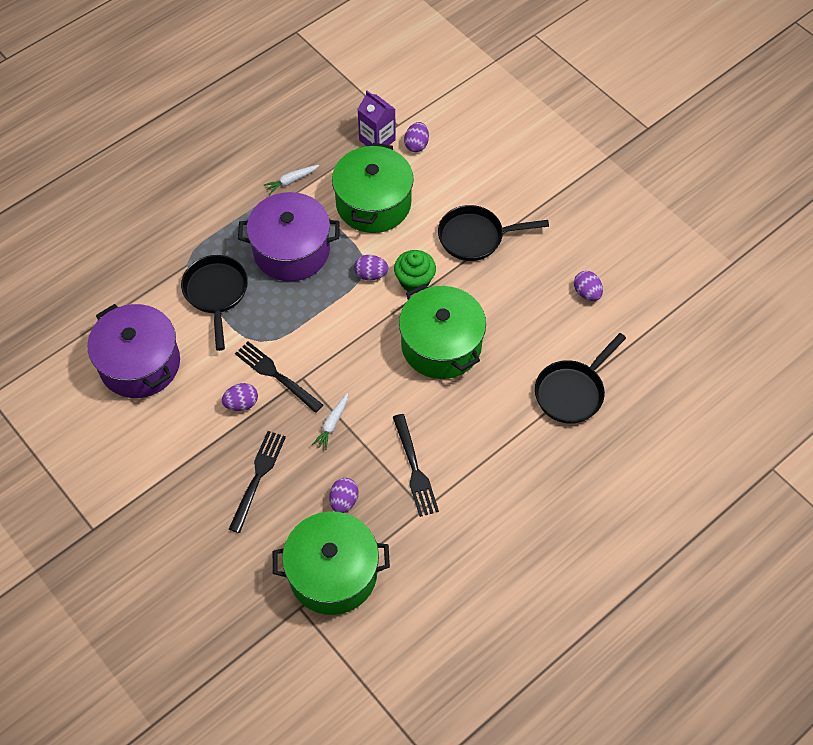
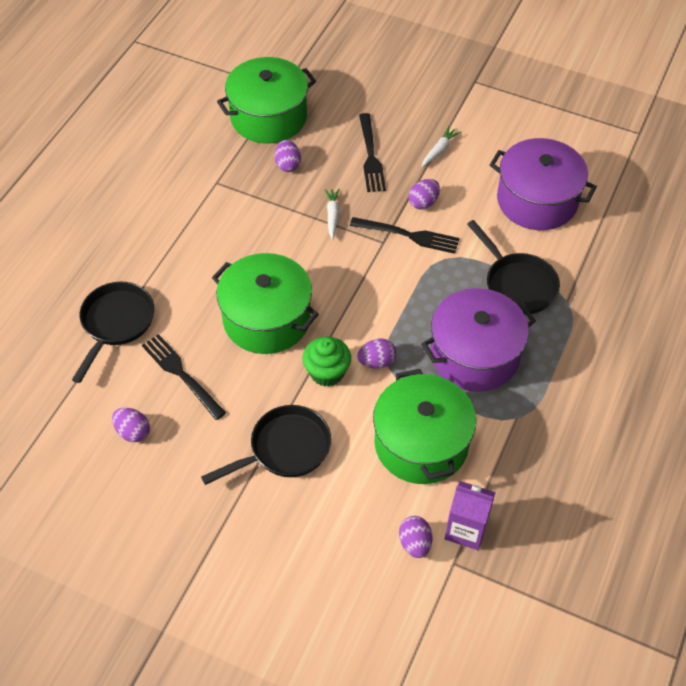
camera: 155 degrees right, 5 degrees down
white carrot [263,165,319,194] -> white carrot moved to [422,126,461,168]
black fork [393,414,439,517] -> black fork moved to [142,334,226,420]

